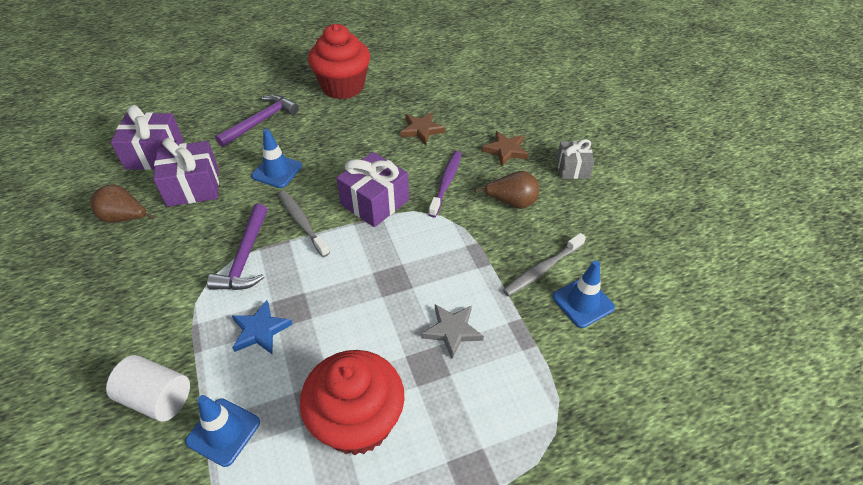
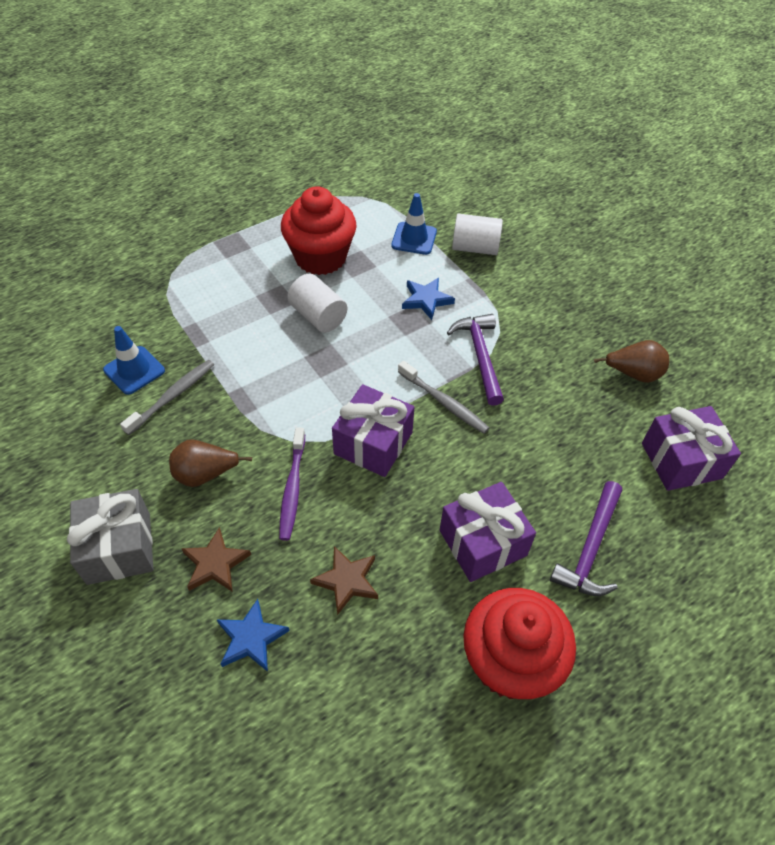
camera: 165 degrees right, 5 degrees up
purple gift [153,138,219,207] -> purple gift moved to [440,482,536,582]
blue traffic cone [251,129,302,188] -> none
grey star [422,304,484,358] -> none
grey gift [557,139,594,179] -> grey gift [67,489,153,585], size x1.58
none -> blue star [217,599,289,672]
none -> white cylinder [287,274,347,333]

